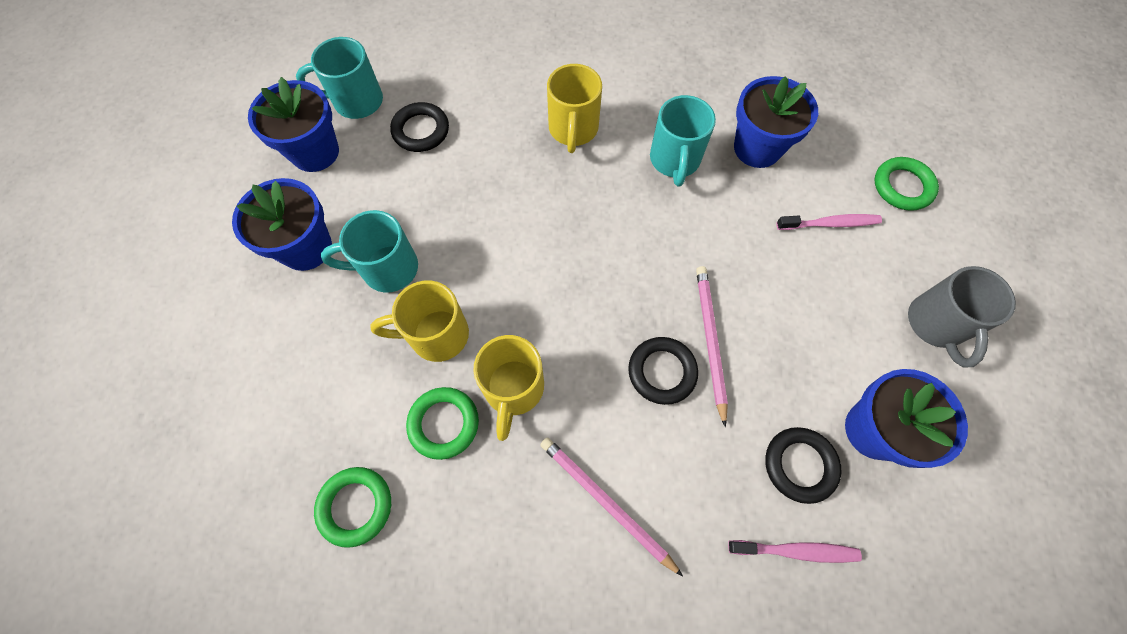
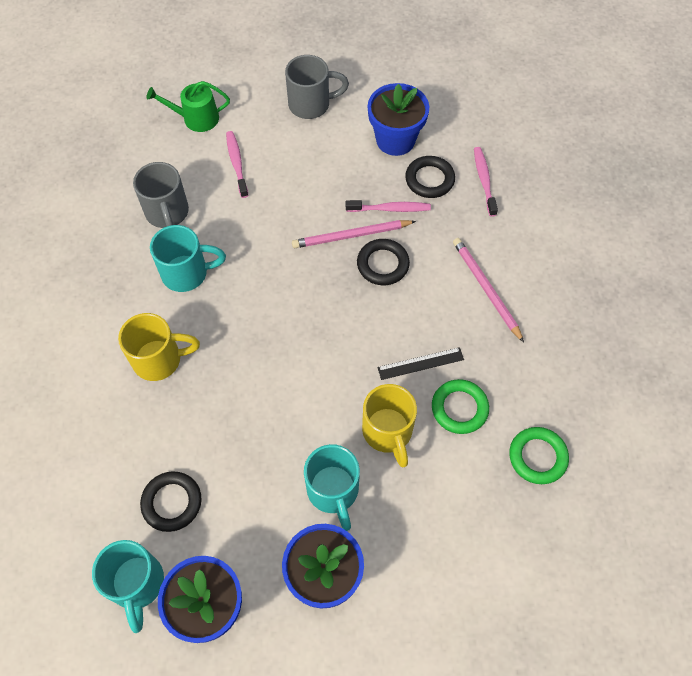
camera: 100 degrees left, 5 degrees down
yellow mug [473,335,544,441] -> black ruler [377,347,464,380]
pink pencil [540,437,683,577] -> pink pencil turned 120 degrees clockwise [453,238,524,342]
blue flower pot [734,76,818,168] -> grey mug [133,162,189,228]
green ring [874,157,939,211] -> green watering can [146,81,230,132]
none -> pink toothbrush [346,200,431,212]

